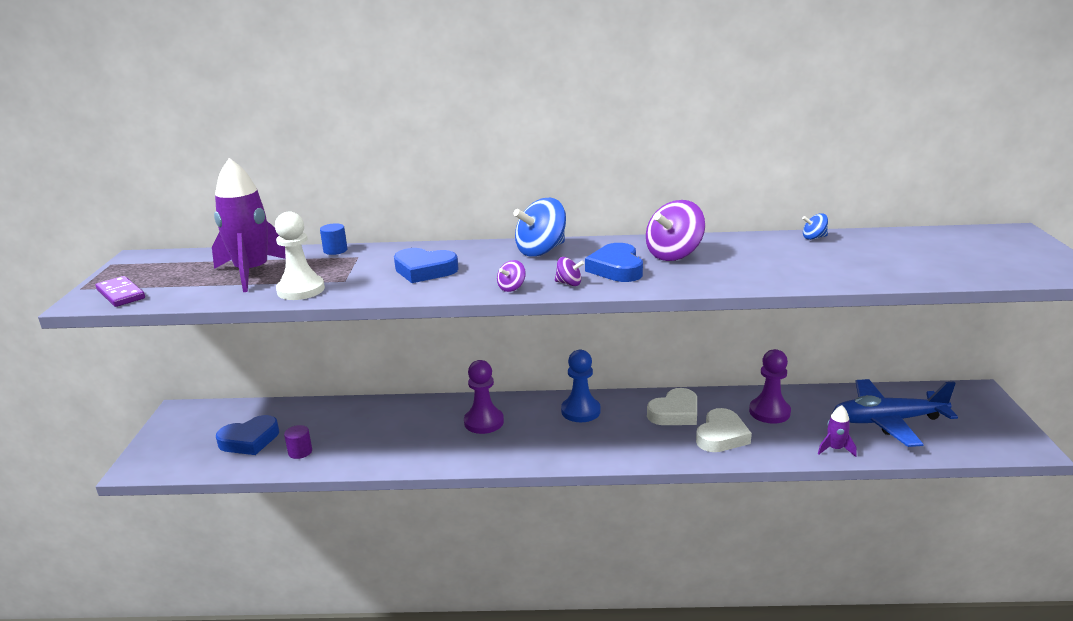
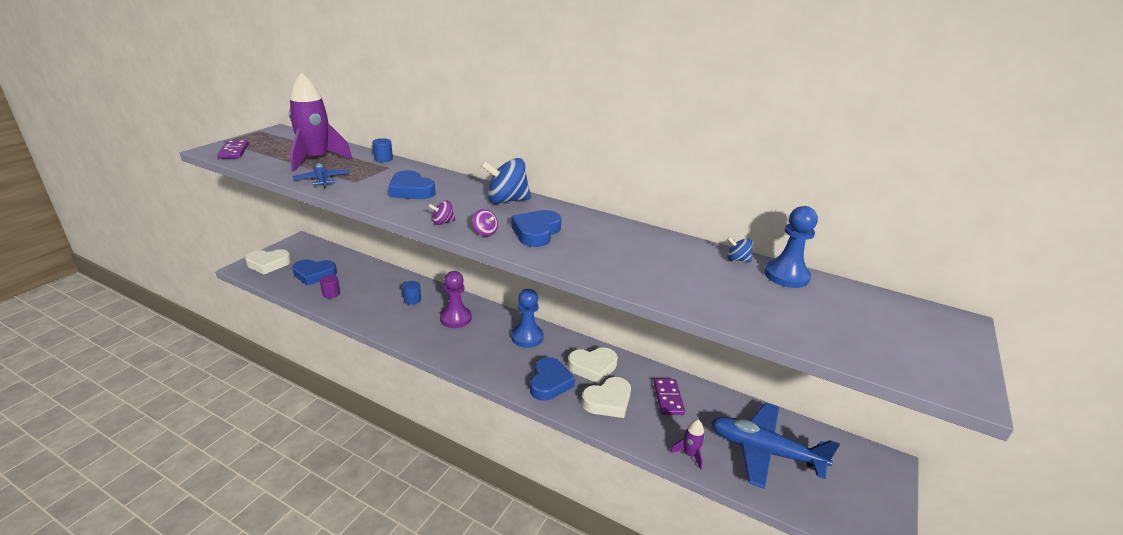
camera: 25 degrees right, 5 degrees up
white pawn [275,211,325,300] -> blue plane [293,163,350,188]
purple spinning top [646,200,705,261] -> none
purple pawn [749,349,791,424] -> purple domino [654,379,685,415]
none -> white heart [245,249,291,274]
none -> blue cylinder [402,281,421,305]
none -> blue heart [530,357,575,401]
none -> blue pawn [764,206,818,288]

